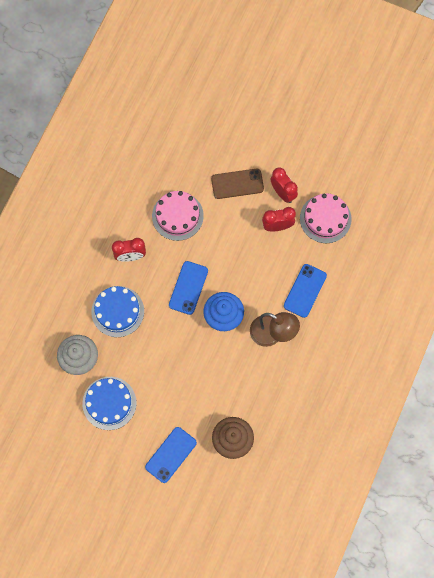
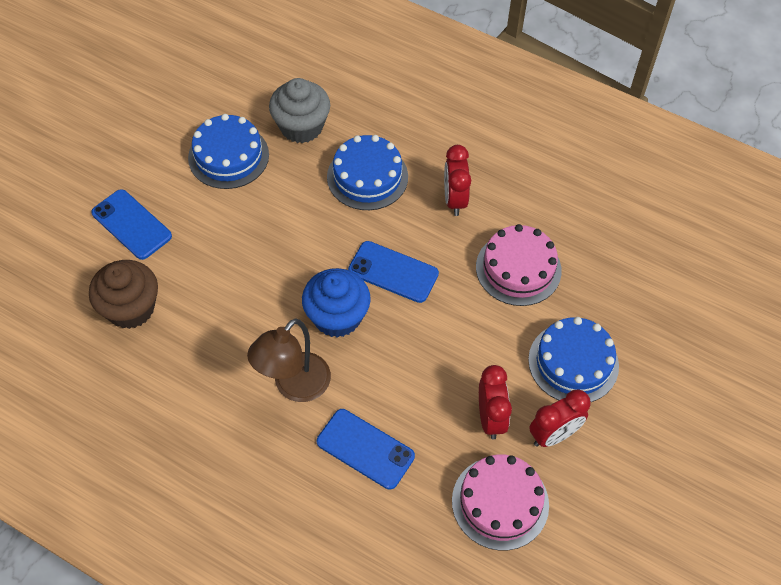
camera: 95 degrees right, 15 degrees down
brown phone [211,169,264,199] -> blue cake [528,317,619,402]

